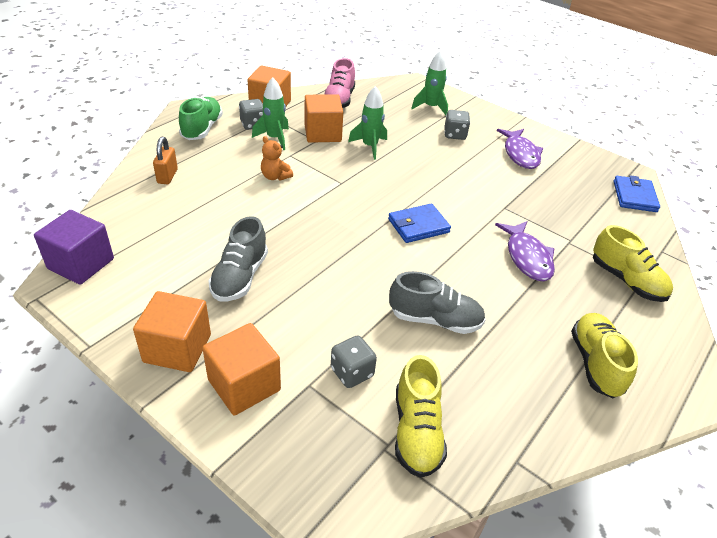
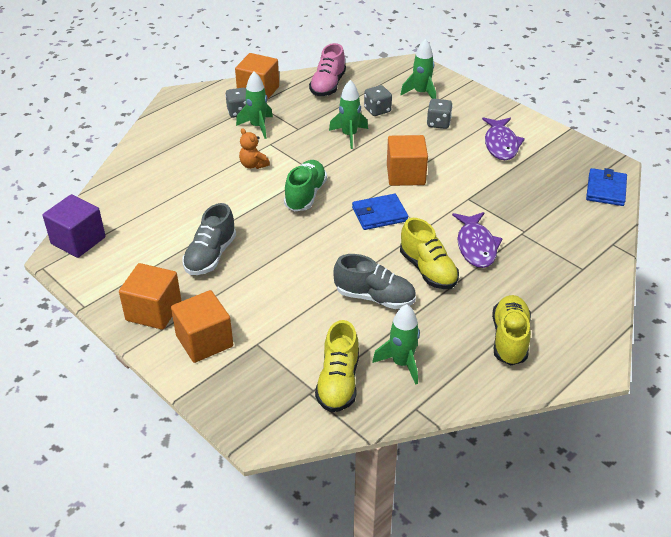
camera: 10 degrees right, 0 degrees up
orange padlock [153,137,178,184] -> none
green shoe [179,97,223,140] -> green shoe moved to [284,160,327,211]
orange cube [305,94,343,143] -> orange cube moved to [387,135,428,186]
grey dice [331,335,377,388] -> grey dice moved to [364,85,392,116]
yellow shoe [593,225,673,302] -> yellow shoe moved to [400,218,459,289]
none -> green rocket [372,304,420,385]

